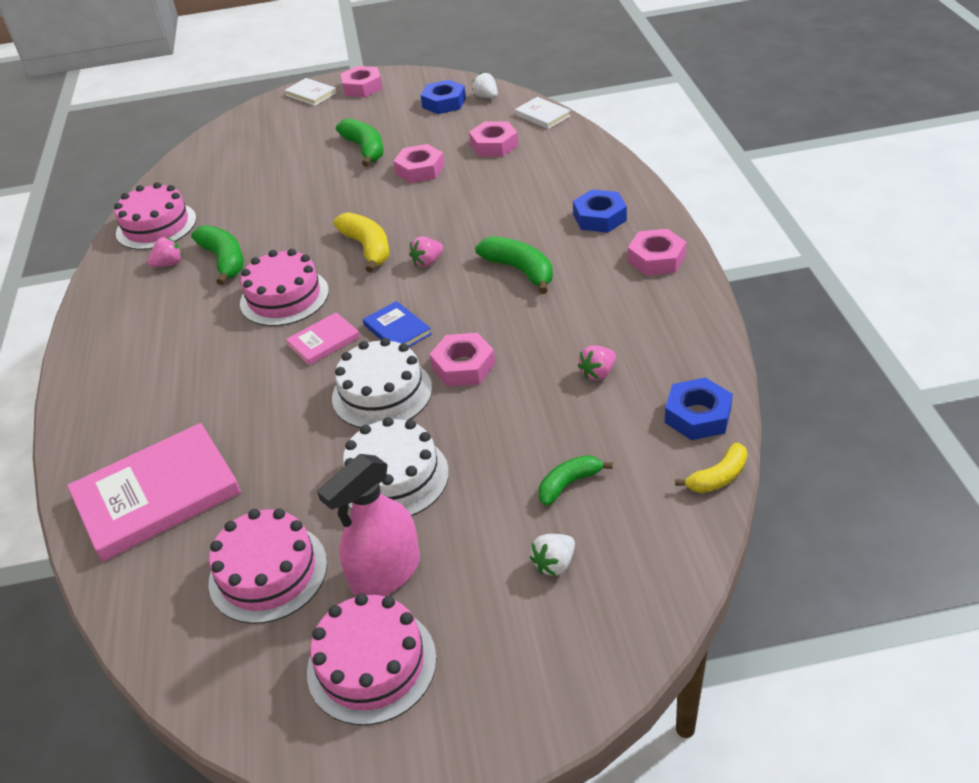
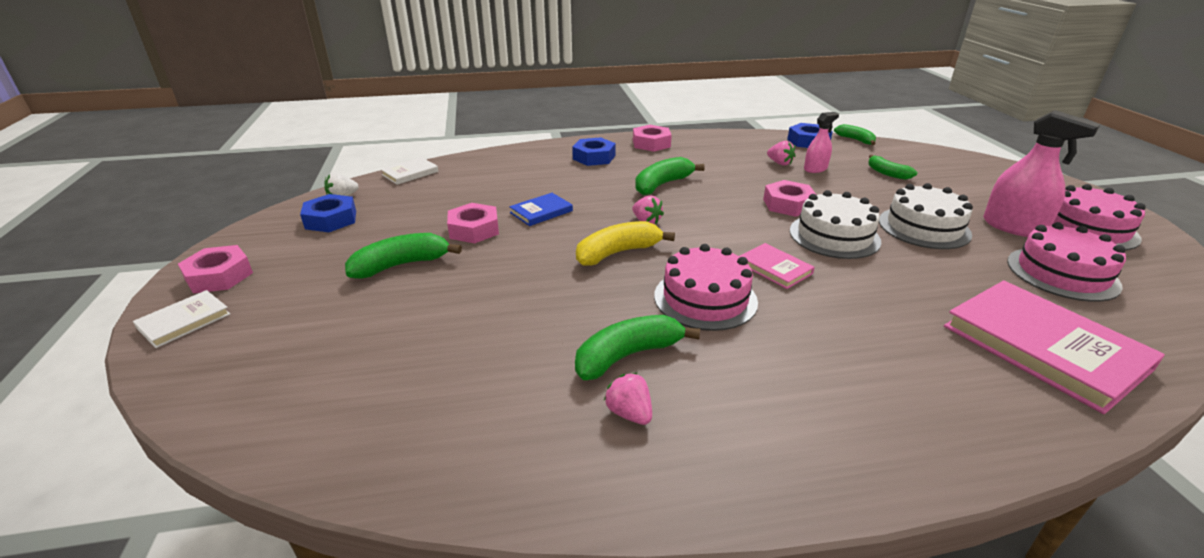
camera: 95 degrees left, 10 degrees down
pink cake [114,182,197,250] -> none
blue book [363,301,431,347] -> blue book moved to [509,193,573,226]
pink nut [469,121,518,157] -> none
white strawberry [530,534,575,576] -> none
yellow banana [675,442,747,493] -> green banana [834,124,876,145]
none -> pink spray bottle [804,112,839,173]

